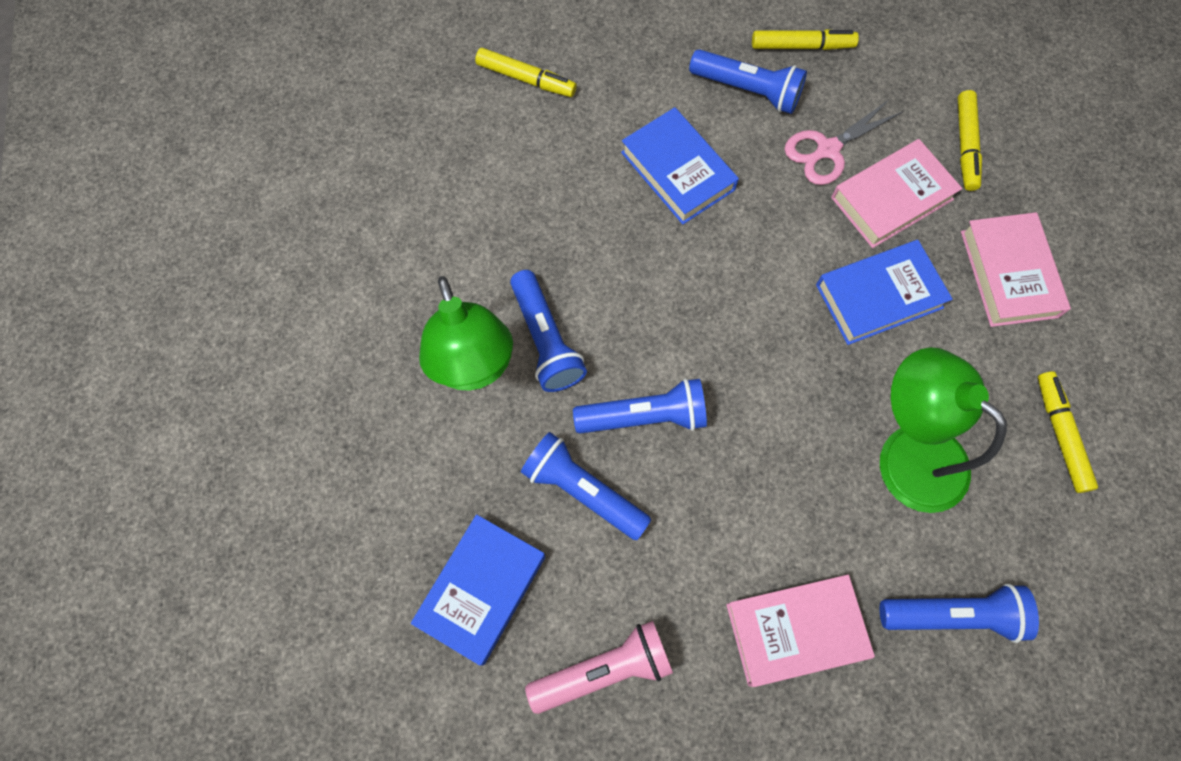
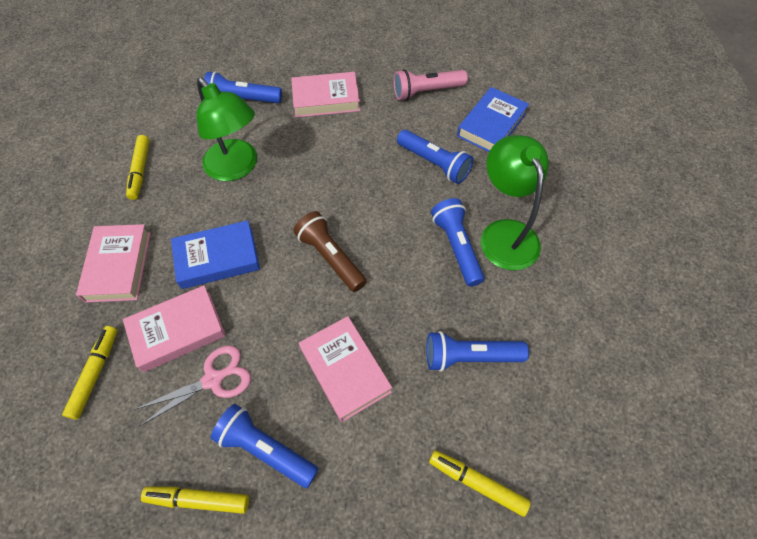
camera: 175 degrees left, 10 degrees down
blue flashlight [573,379,707,434] -> blue flashlight moved to [427,331,529,372]
blue book [621,107,739,225] -> pink book [299,316,392,422]
none -> brown flashlight [294,211,367,292]

